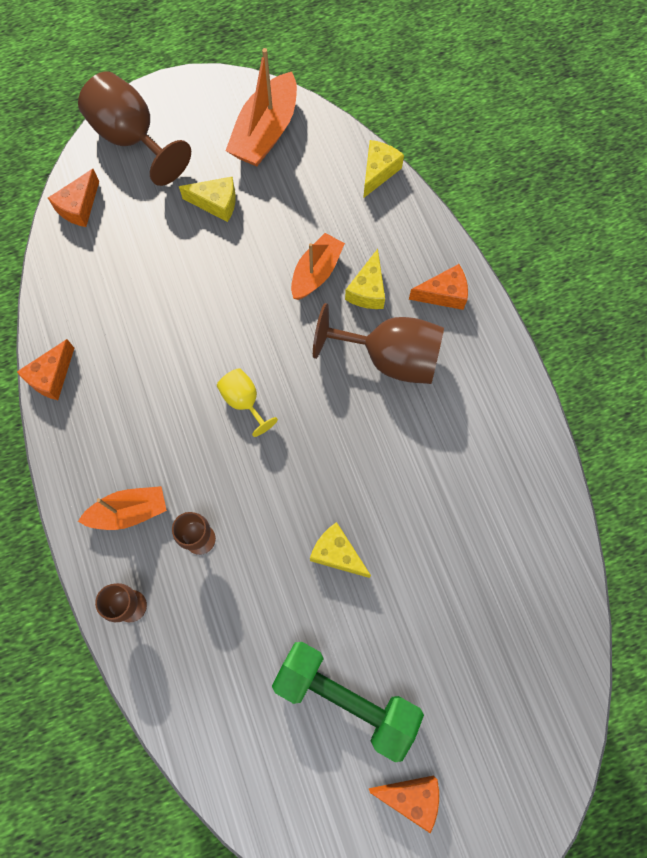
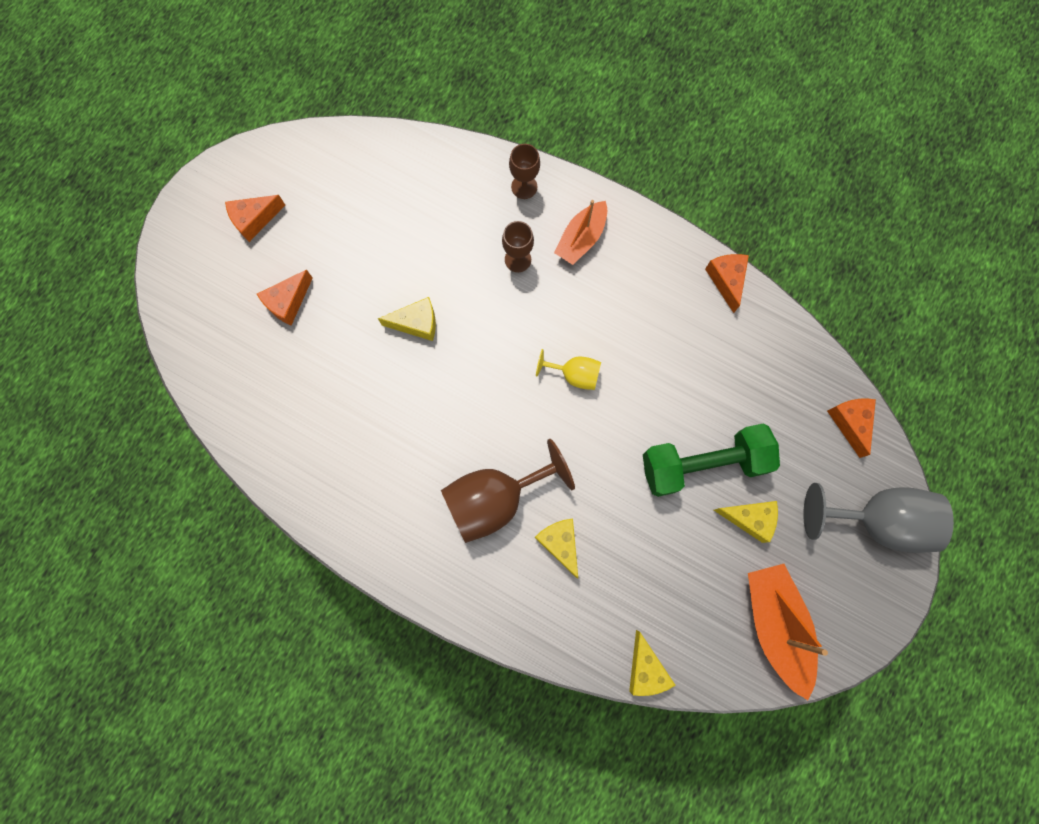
camera: 140 degrees right, 5 degrees up
brown goblet [78,72,191,186] -> grey goblet [803,483,954,553]
yellow cheese [179,177,236,222] -> yellow cheese turned 135 degrees counterclockwise [714,501,778,543]
green dumbbell [272,642,424,762] -> green dumbbell moved to [643,423,780,497]
orange boat [291,233,345,300] -> none
orange cheese [409,264,468,310] -> orange cheese moved to [257,270,313,326]

